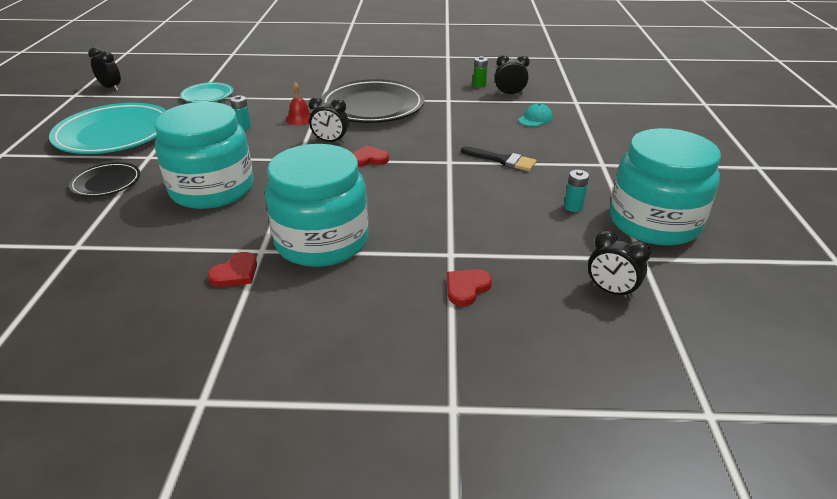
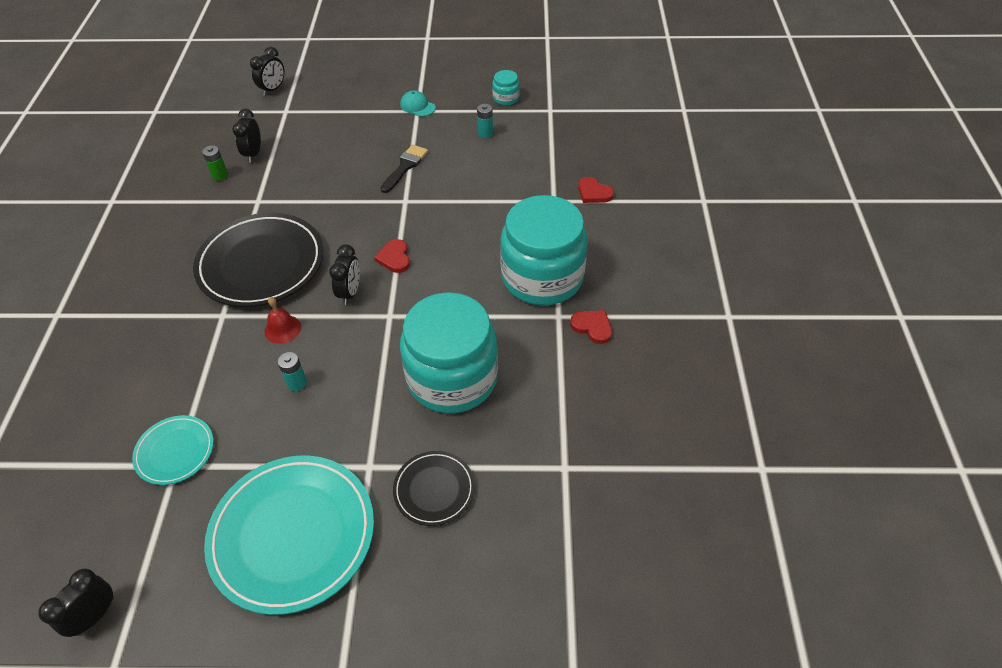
camera: 90 degrees left, 15 degrees up
turquoise cap [518,103,553,127] -> turquoise cap moved to [400,90,436,117]
black clock [588,231,651,299] -> black clock moved to [250,47,284,96]
turquoise jar [610,128,721,246] -> turquoise jar [492,70,520,106], size x0.40

